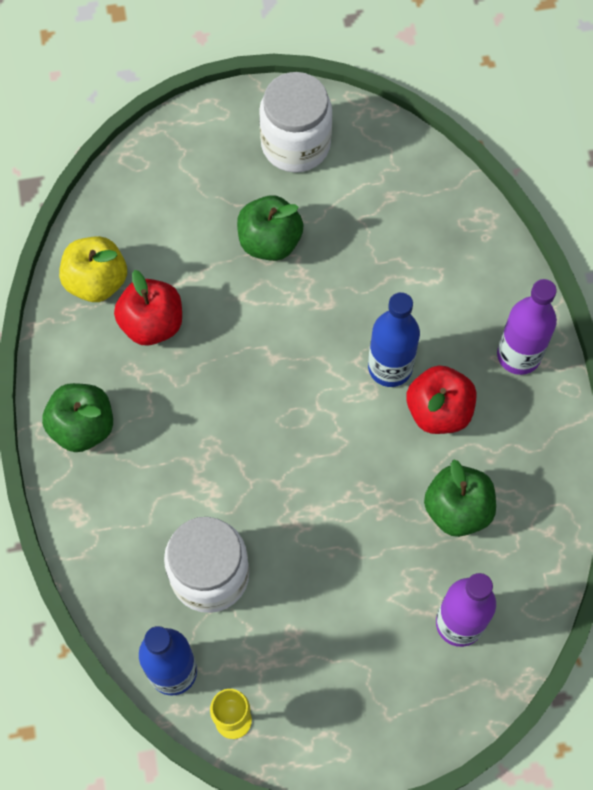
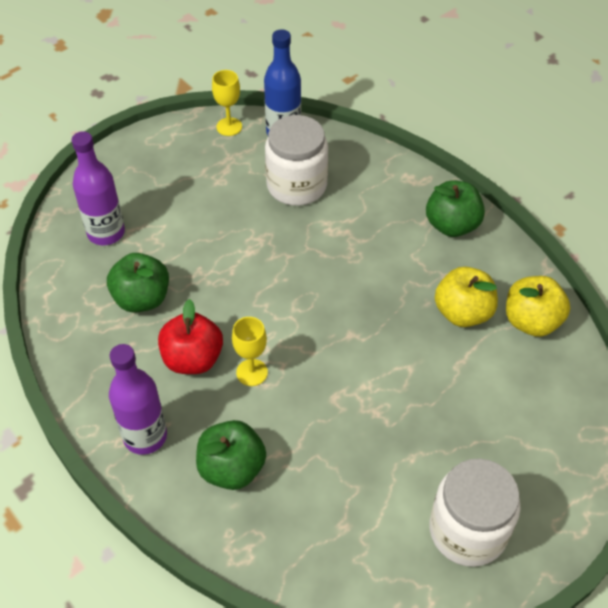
camera: 150 degrees right, 15 degrees down
red apple [114,270,182,345] -> yellow apple [435,267,498,327]
green apple [237,195,304,261] -> green apple moved to [196,420,266,490]
blue bottle [368,292,420,387] -> yellow goblet [232,317,268,386]

